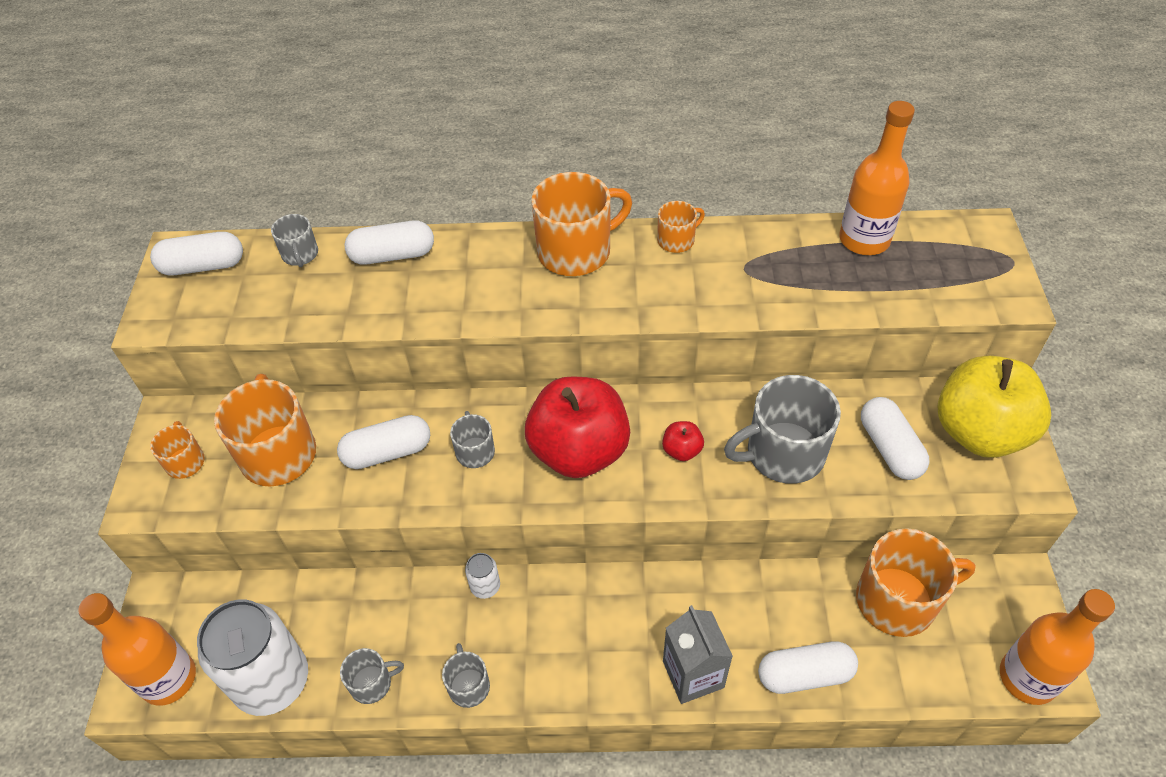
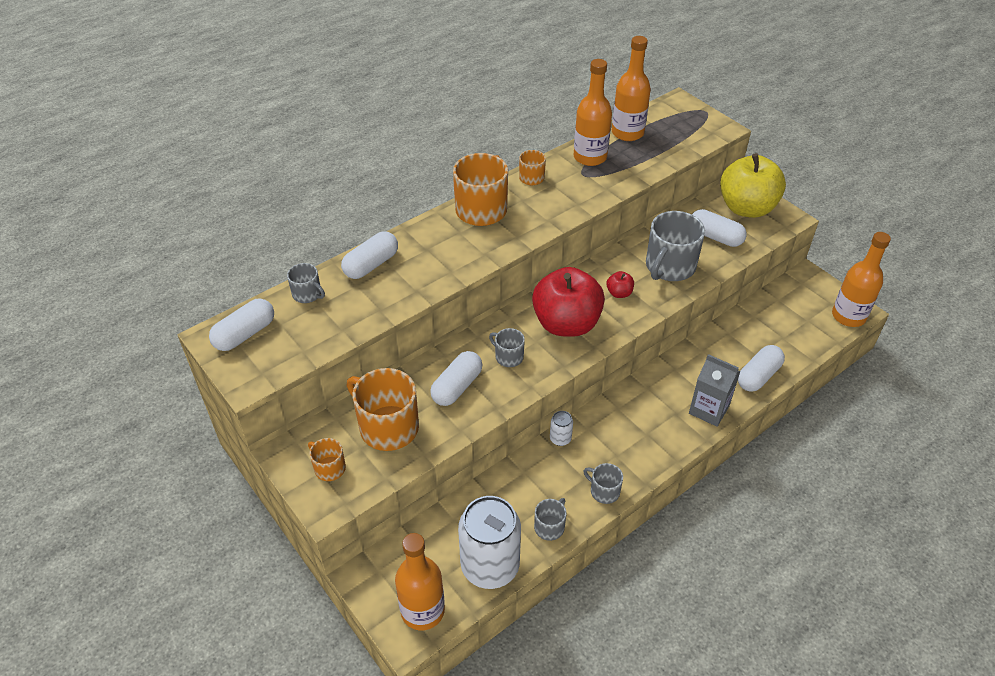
camera: 40 degrees left, 5 degrees down
orange mug [856,528,976,637] -> none
none -> orange bottle [574,59,612,166]

